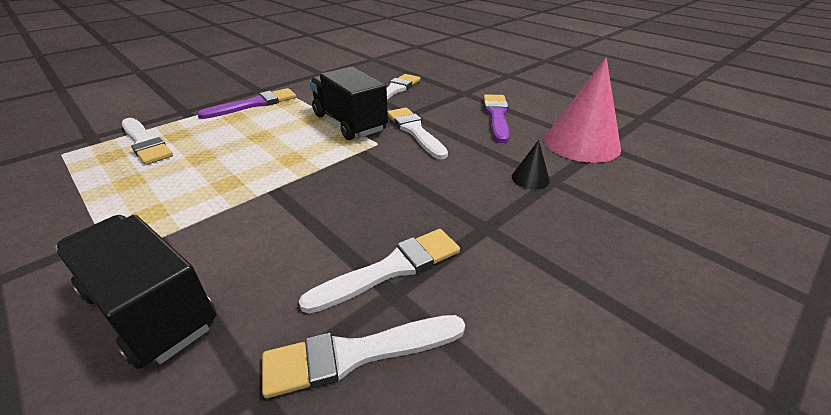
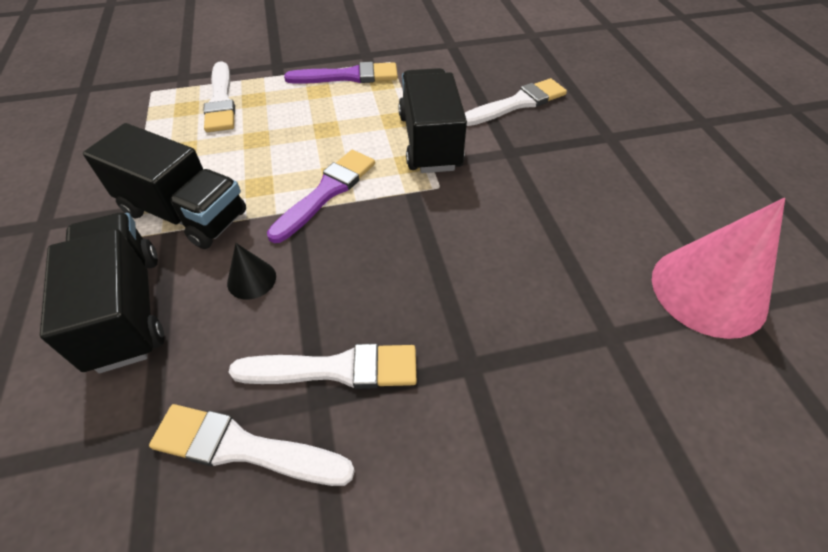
camera: 30 degrees right, 15 degrees up
white brush [388,107,448,160] -> none
purple brush [483,94,510,143] -> purple brush moved to [267,150,375,243]
black cone [512,140,550,190] -> black cone moved to [227,243,276,300]
none -> black truck [83,123,246,249]

